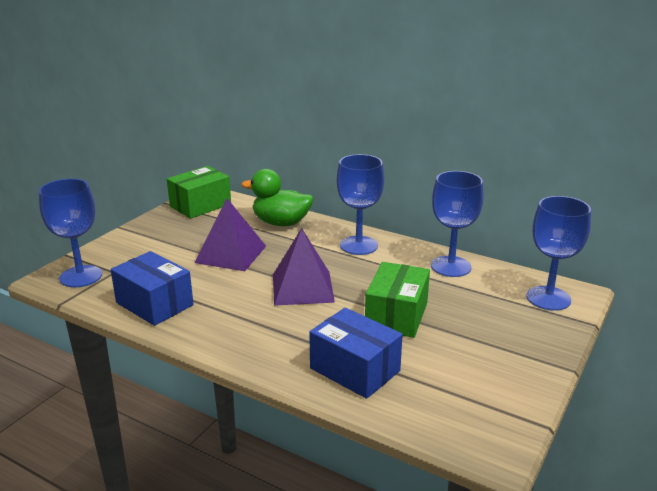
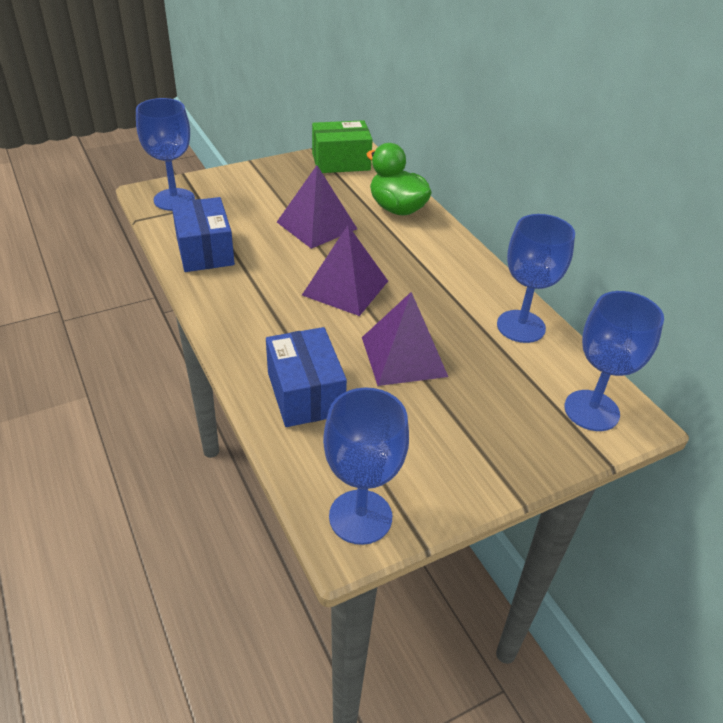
camera: 30 degrees right, 15 degrees up
blue goblet [337,154,384,255] -> blue goblet moved to [323,387,409,545]
green box [365,262,430,338] -> purple pyramid [362,292,448,386]

